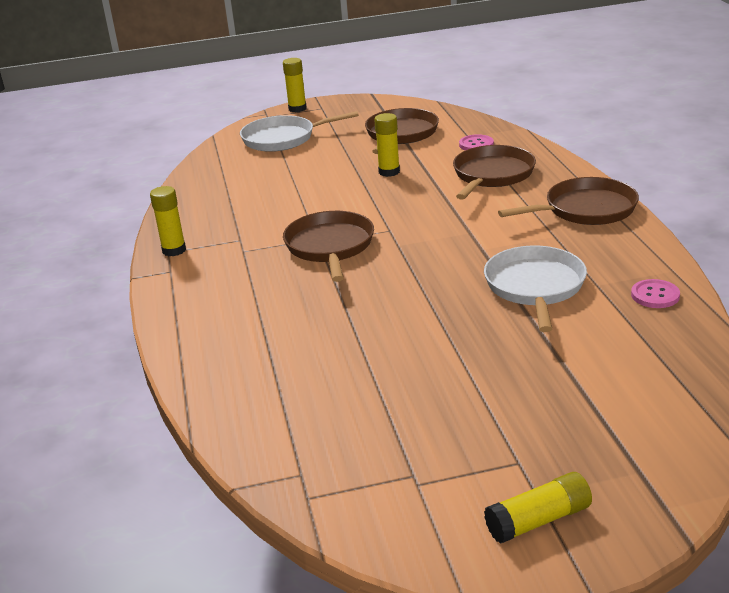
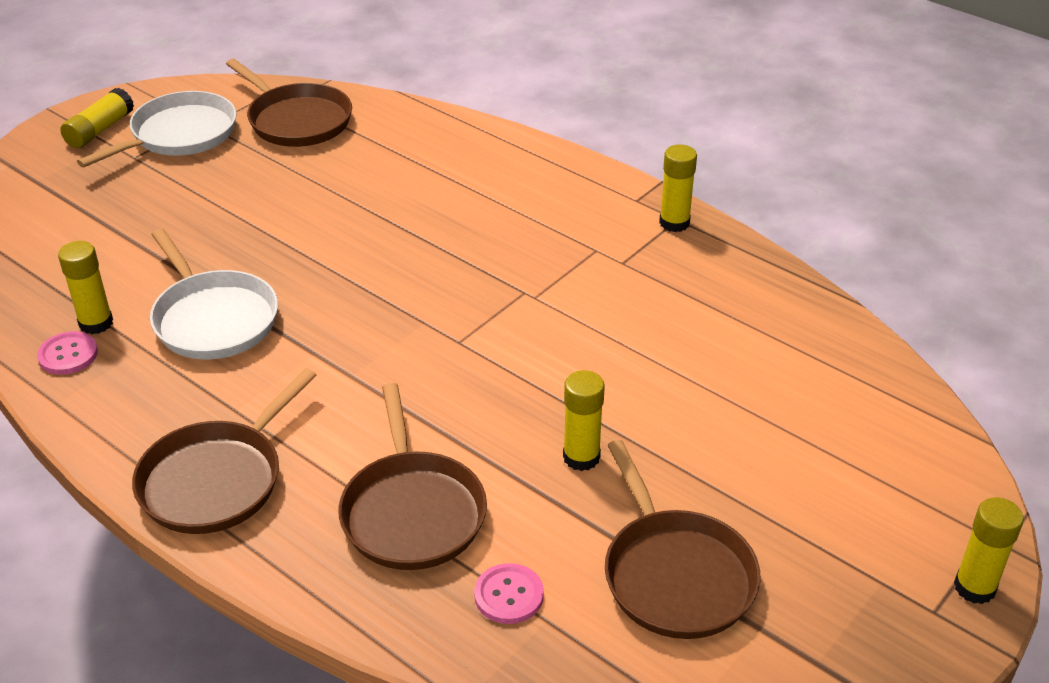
camera: 140 degrees right, 10 degrees up
white pan [240,111,359,152] -> white pan moved to [77,91,237,168]
brown pan [283,211,374,282] -> brown pan moved to [226,59,352,147]
none -> yellow glue stick [58,241,113,334]

